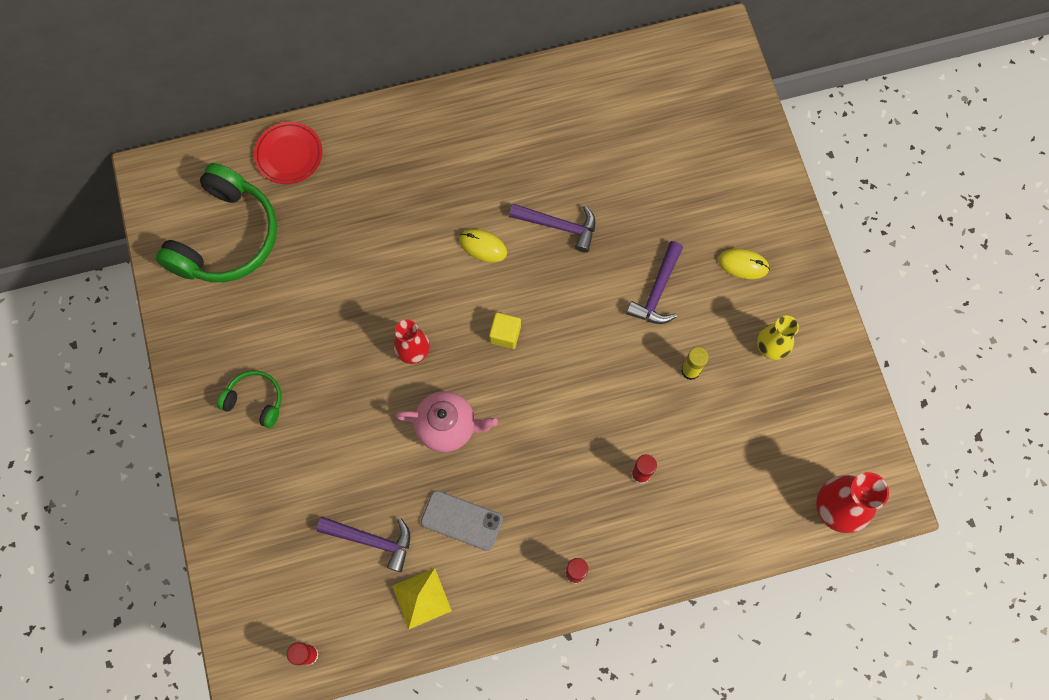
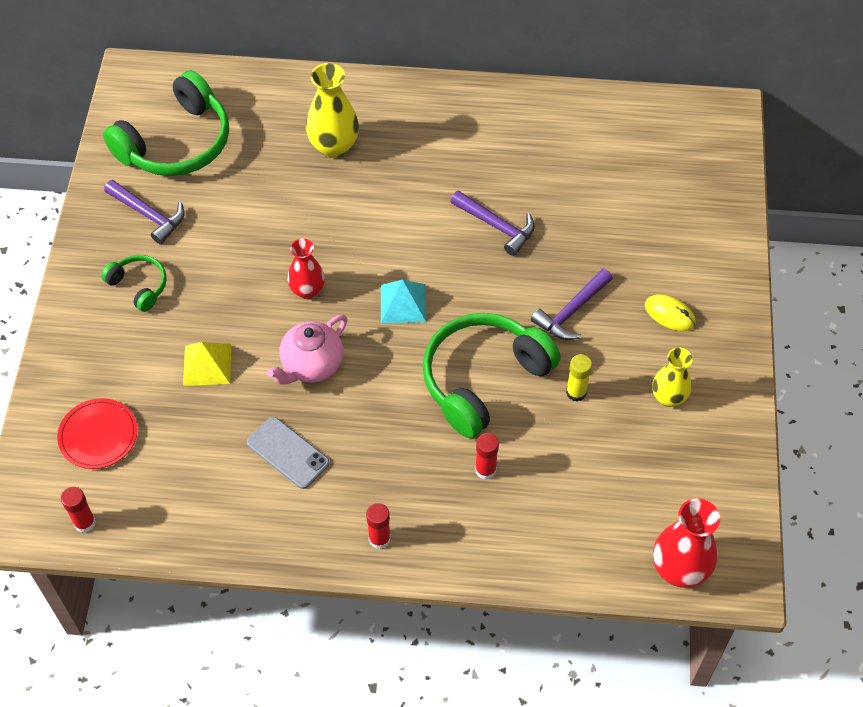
camera: 20 degrees right, 15 degrees down
red plate [254,122,322,184] -> red plate moved to [57,398,138,469]
purple hammer [317,517,410,572] -> purple hammer moved to [104,180,185,244]
yellow pyramid [392,568,452,629] -> yellow pyramid moved to [183,342,231,386]
pink teapot [395,391,498,452] -> pink teapot turned 105 degrees clockwise [267,314,347,385]
yellow mouse [459,229,507,262] -> none
yellow cube [489,313,521,349] -> turquoise pyramid [381,280,426,323]
none -> yellow vase [306,63,359,158]
none -> green headphones [423,313,561,438]

